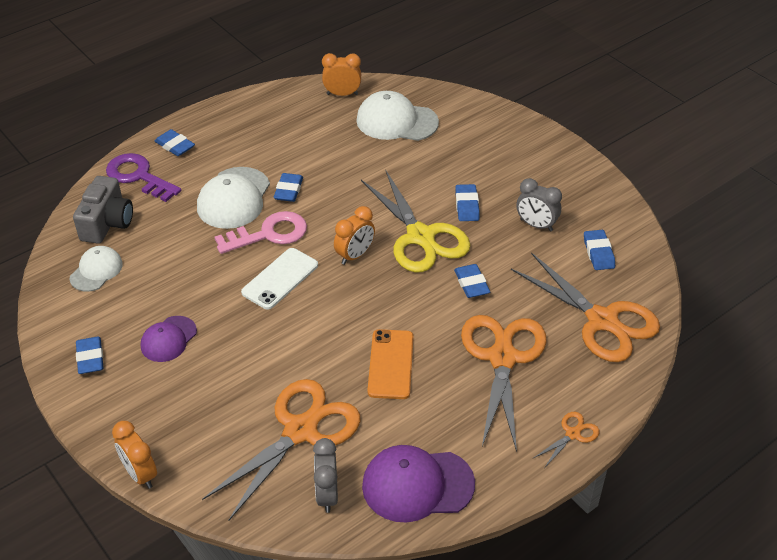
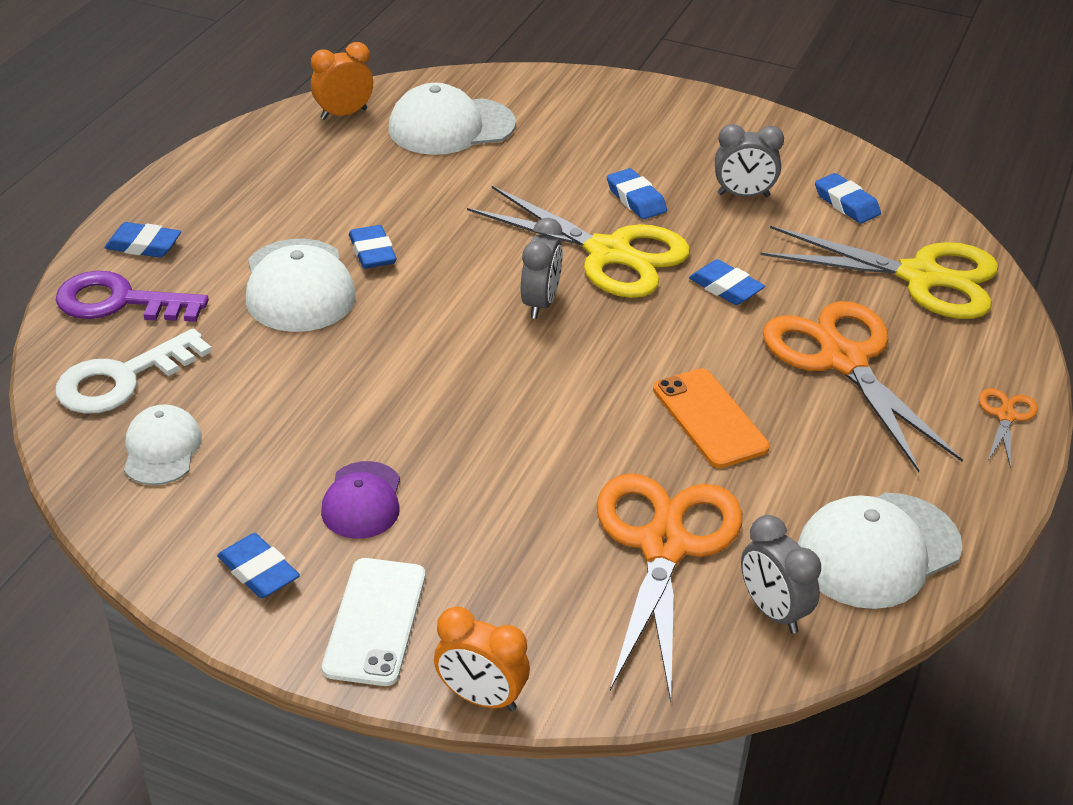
camera: 30 degrees left, 5 degrees down
grey camera [73,176,133,244] -> white key [55,329,212,414]
pink key [215,211,307,254] -> none
white phone [241,248,318,310] -> white phone moved to [322,558,425,686]
orange clock [334,206,375,265] -> grey clock [521,218,563,319]
purple cap [362,445,475,523] -> white cap [798,493,962,609]
orange scissors [511,252,660,362] -> yellow scissors [760,226,998,319]

